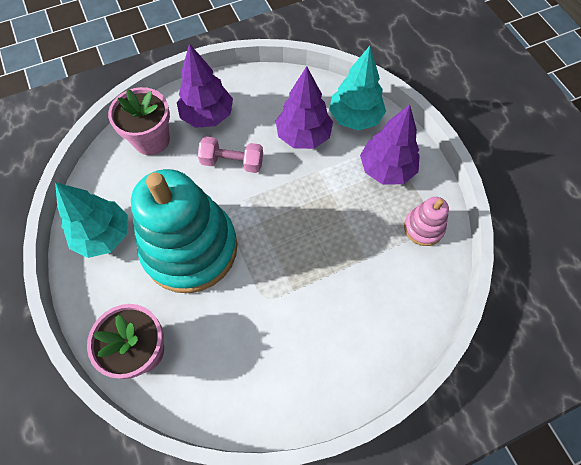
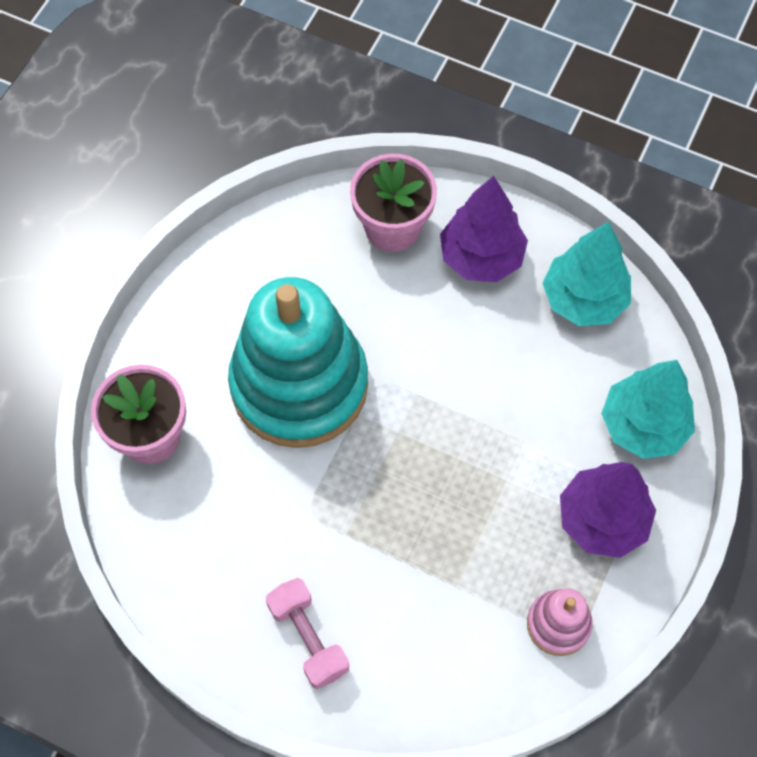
camera: 50 degrees right, 0 degrees up
turquoise tree [55,182,128,258] -> turquoise tree moved to [542,222,631,326]
pink dumbbell [198,137,263,173] -> pink dumbbell moved to [266,578,349,689]
purple tree [276,66,333,149] -> none

